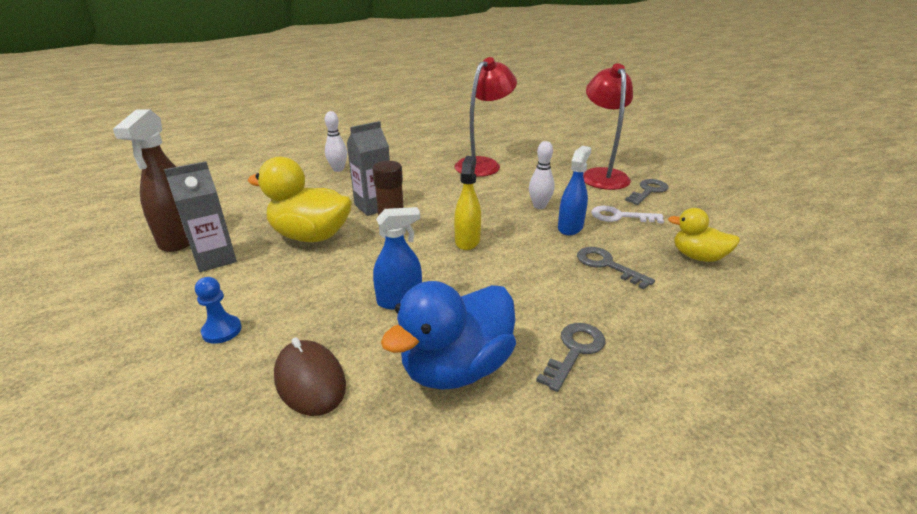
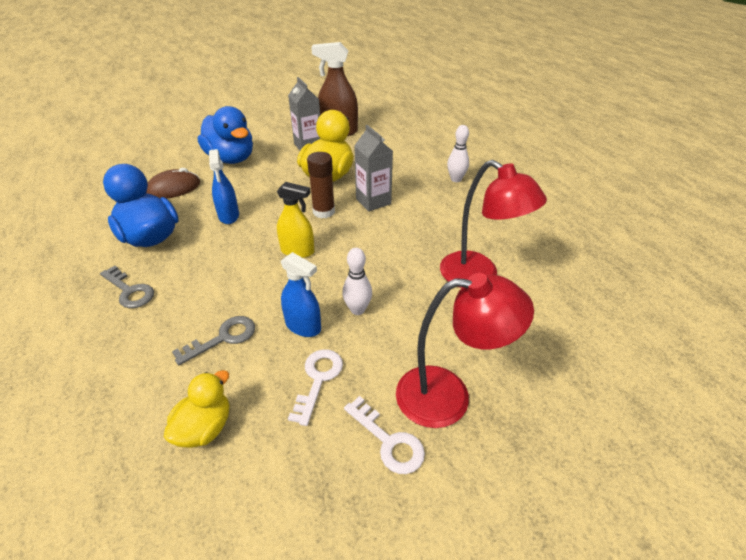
camera: 95 degrees right, 10 degrees up
blue pawn [195,277,242,344] -> blue duck [198,106,253,164]
grey key [625,179,668,205] -> white key [344,396,425,474]

